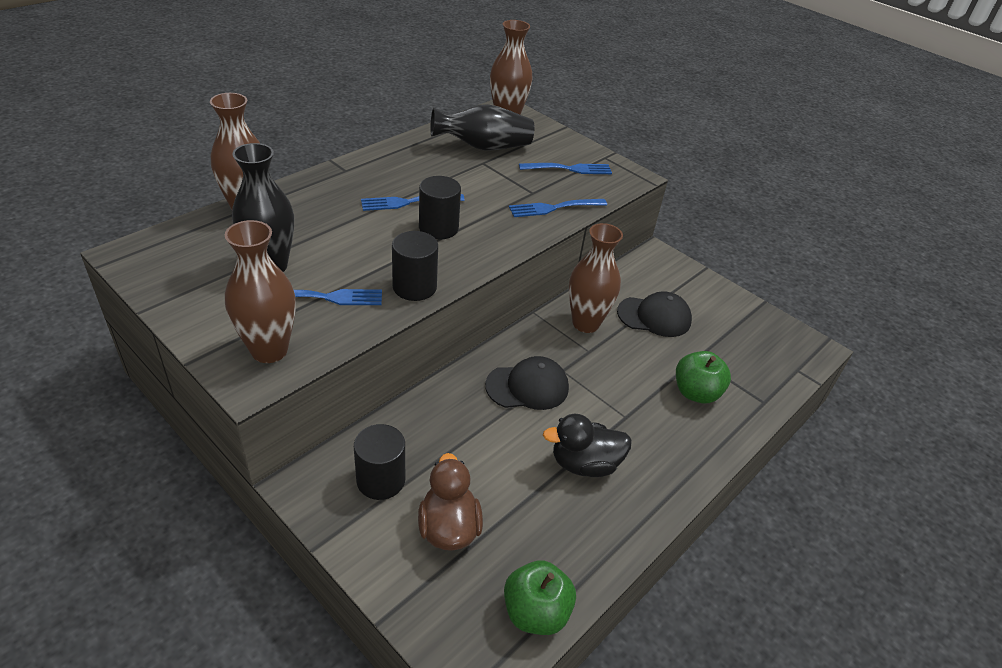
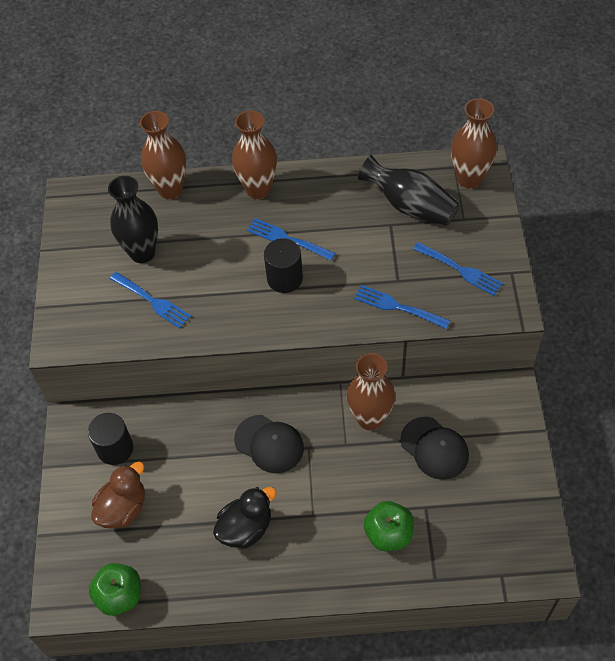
camera: 50 degrees right, 15 degrees up
brown vase [225,220,296,363] -> brown vase moved to [232,110,277,199]
black cylinder [392,231,438,301] -> none
black duck [543,414,632,477] -> black duck turned 105 degrees clockwise [213,487,277,549]

